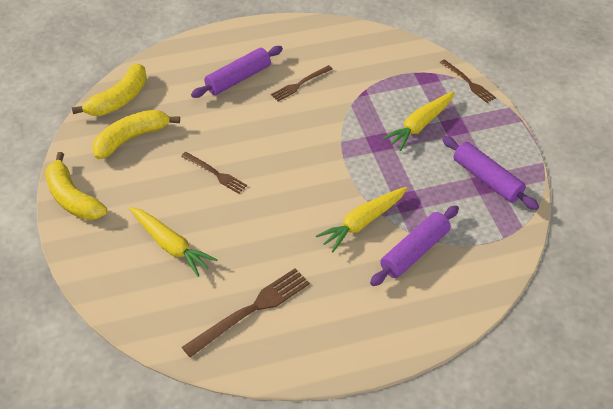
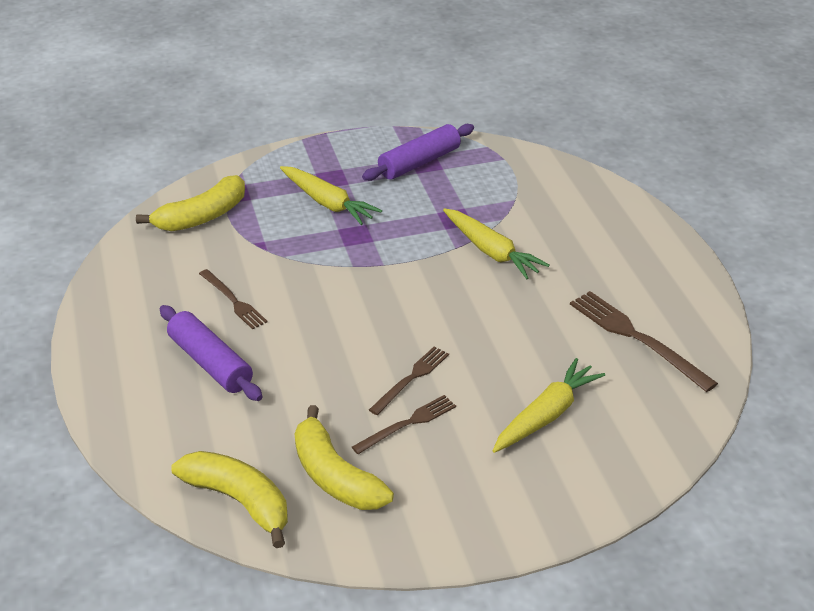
camera: 90 degrees left, 10 degrees down
yellow banana [45,152,108,220] -> yellow banana moved to [136,175,245,231]
purple rolling pin [370,205,459,286] -> none
brown fork [440,59,496,103] -> brown fork moved to [352,395,456,454]

